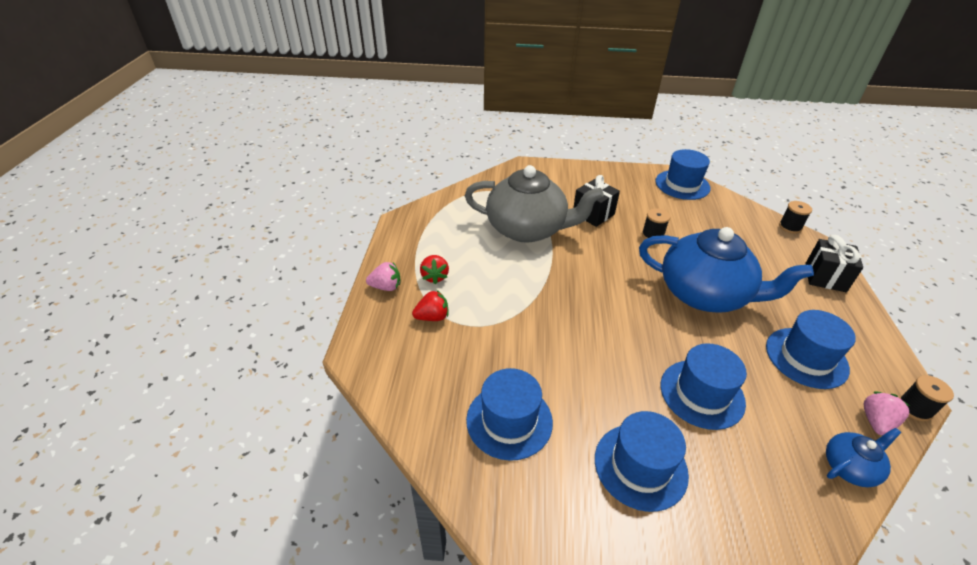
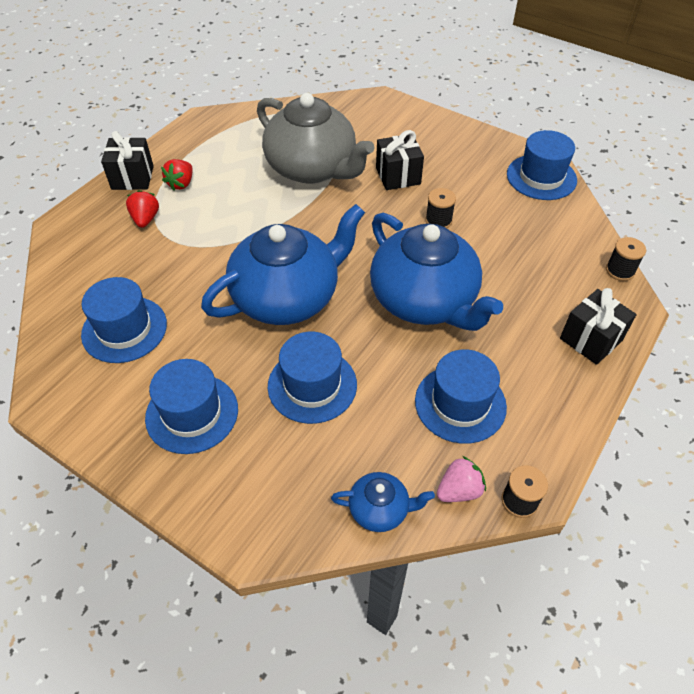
camera: 30 degrees right, 10 degrees up
pink strawberry [366,262,400,291] -> black gift [101,131,154,190]
red strawberry [412,290,448,321] -> red strawberry turned 105 degrees counterclockwise [126,190,159,228]
none -> blue teapot [201,204,365,325]

